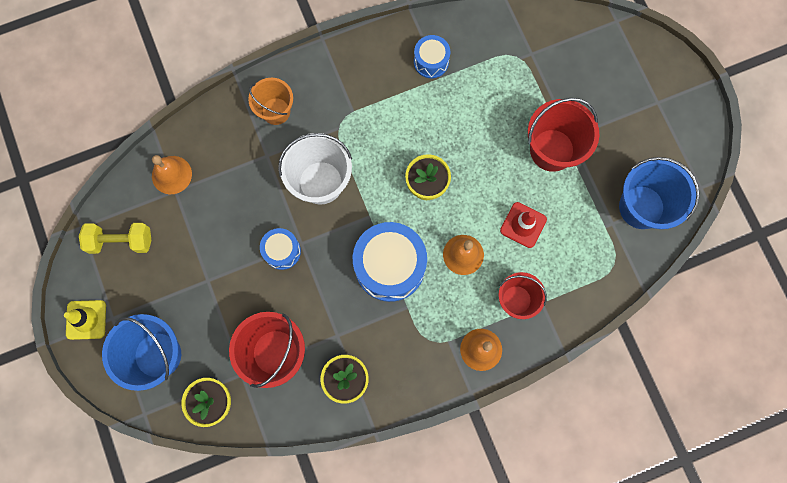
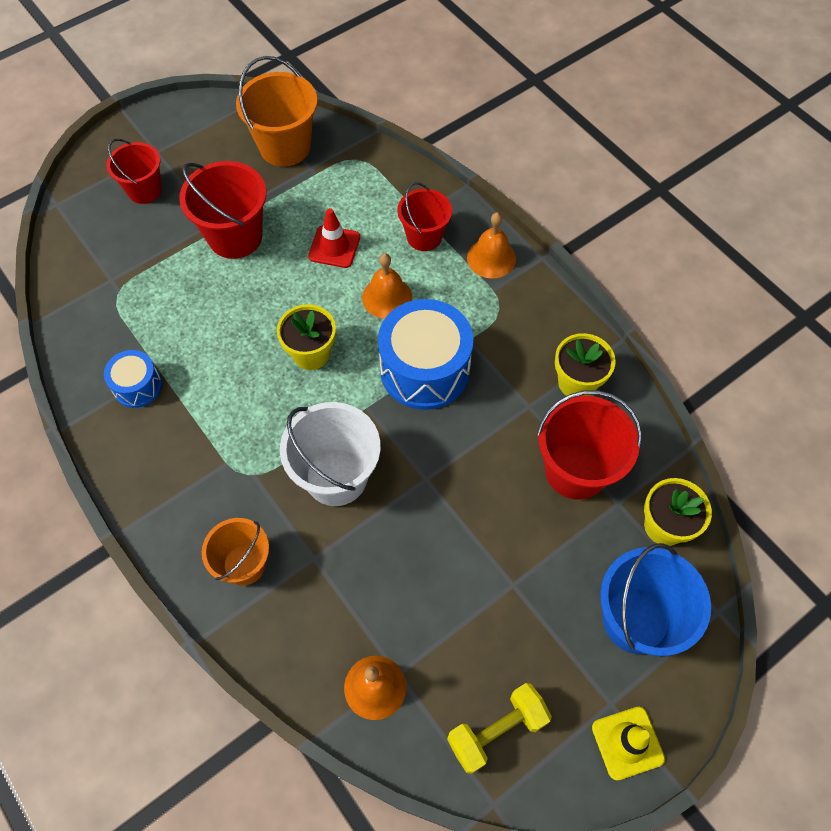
camera: 105 degrees left, 15 degrees down
yellow dumbbell [79,223,152,254] -> yellow dumbbell turned 75 degrees clockwise [447,683,552,774]
blue drum [260,228,301,270] -> none
blue bucket [619,157,700,229] -> orange bucket [236,56,318,167]
none -> red bucket [106,139,162,204]

